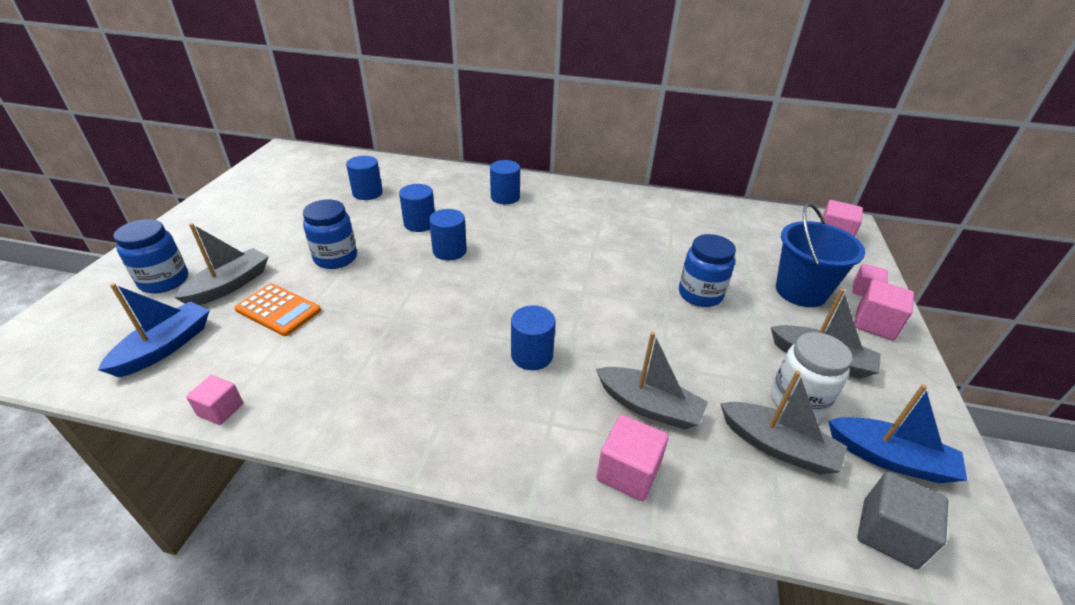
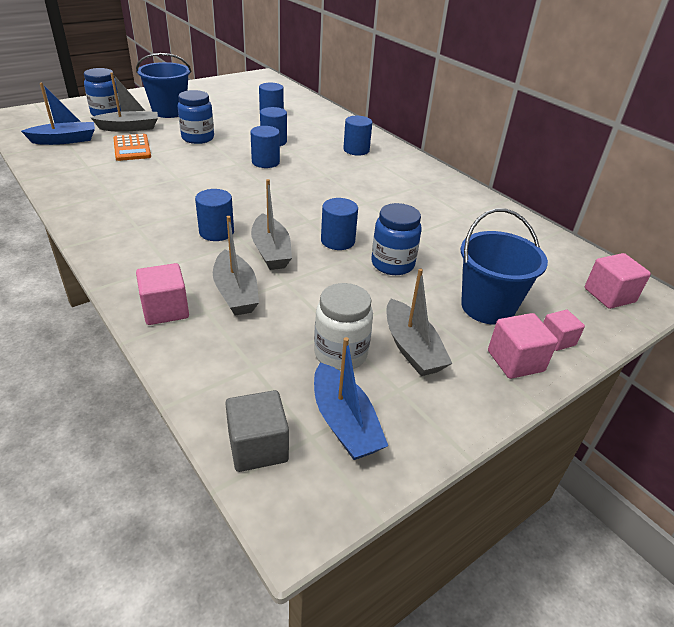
camera: 40 degrees right, 0 degrees up
pink cube [186,375,243,425] -> none
grey boat [720,371,847,474] -> grey boat moved to [251,179,292,270]
none -> blue bucket [136,53,192,118]
none -> blue cylinder [321,198,358,250]

